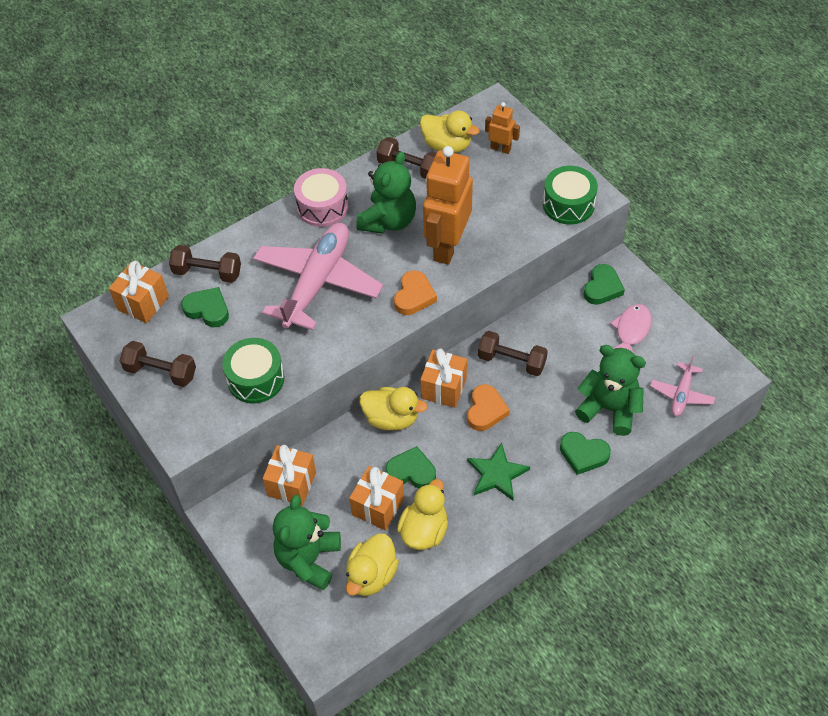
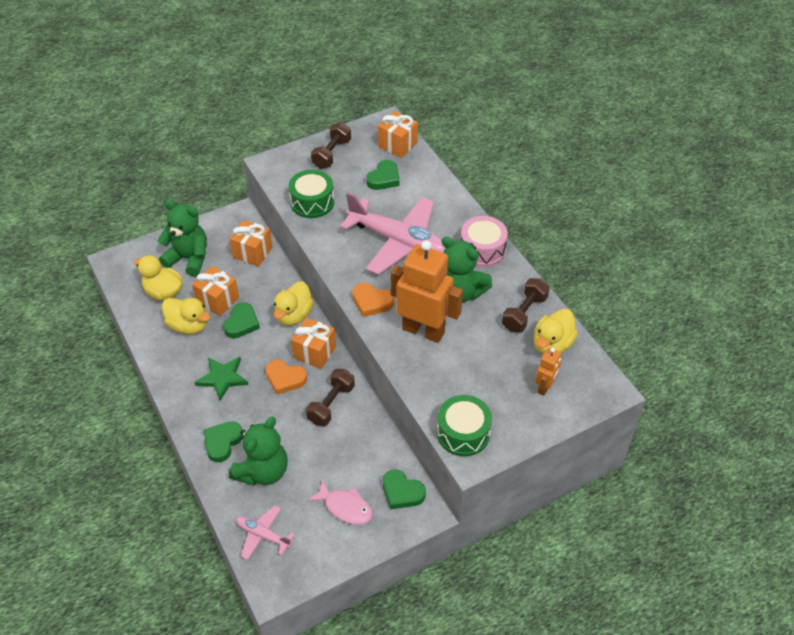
camera: 95 degrees right, 5 degrees down
brown dumbbell [169,245,241,283] -> none

